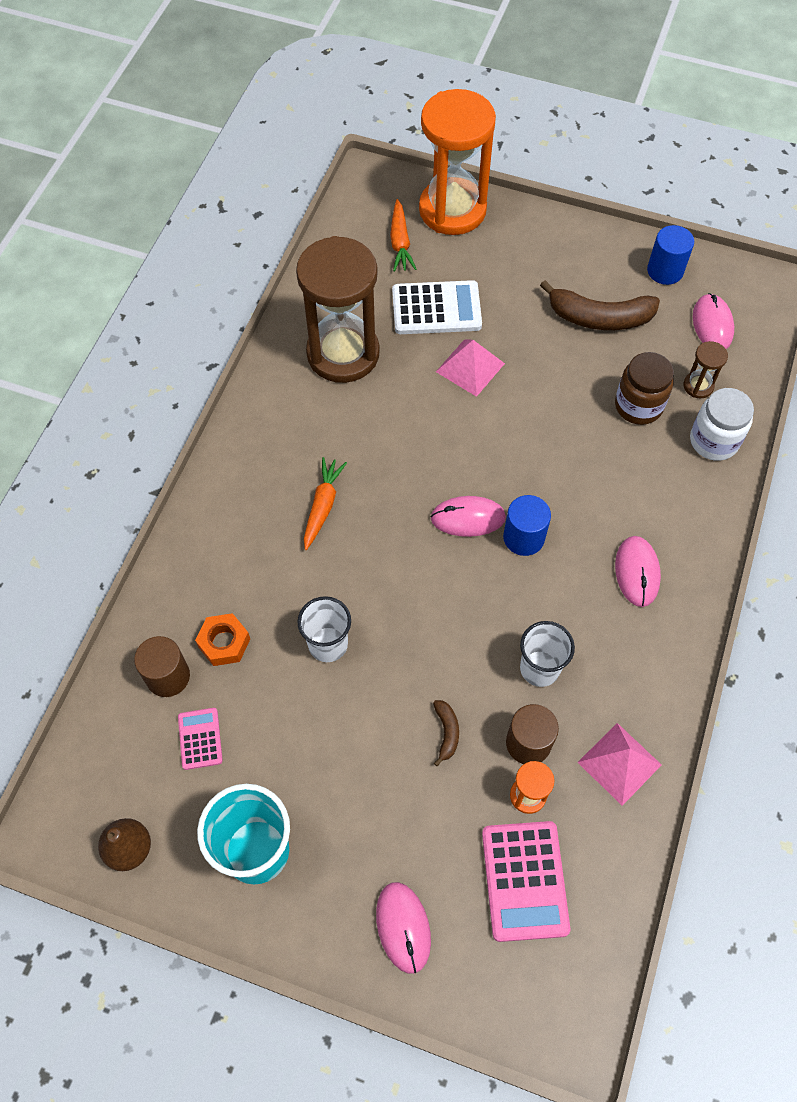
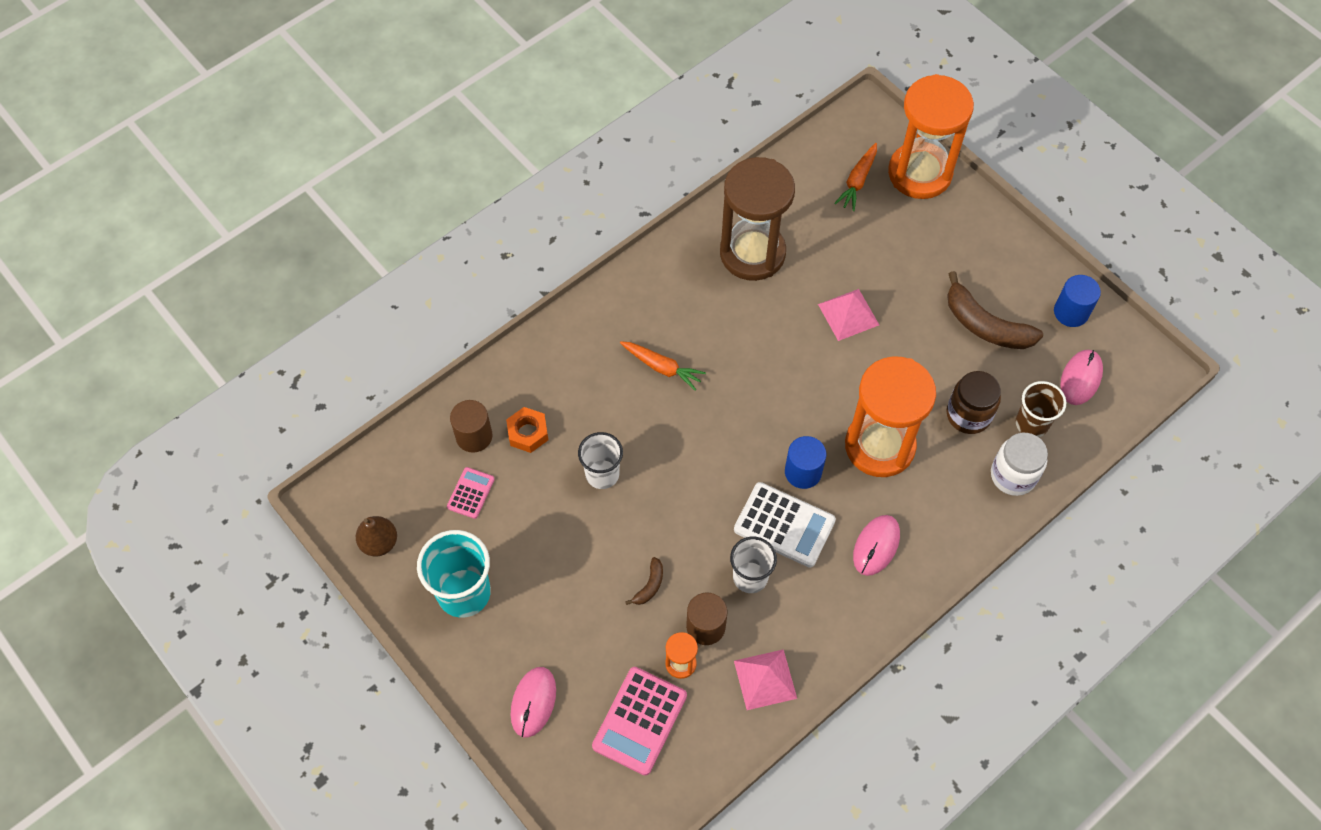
camera: 30 degrees right, 0 degrees up
orange carrot [304,457,347,550] -> orange carrot turned 75 degrees clockwise [620,341,706,391]
white calculator [392,280,482,334] -> white calculator moved to [734,482,836,568]
pink mouse [431,496,506,537] -> none
brown hourglass [683,341,728,398] -> brown cup [1016,381,1066,437]
none -> orange hourglass [845,356,936,477]

